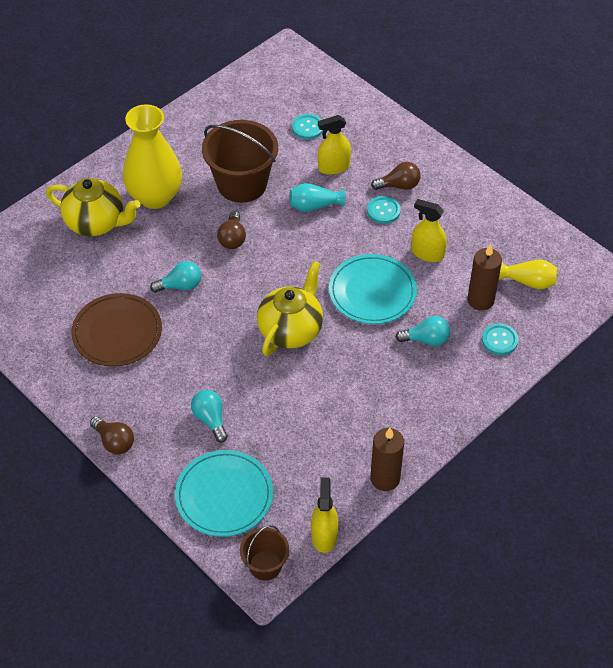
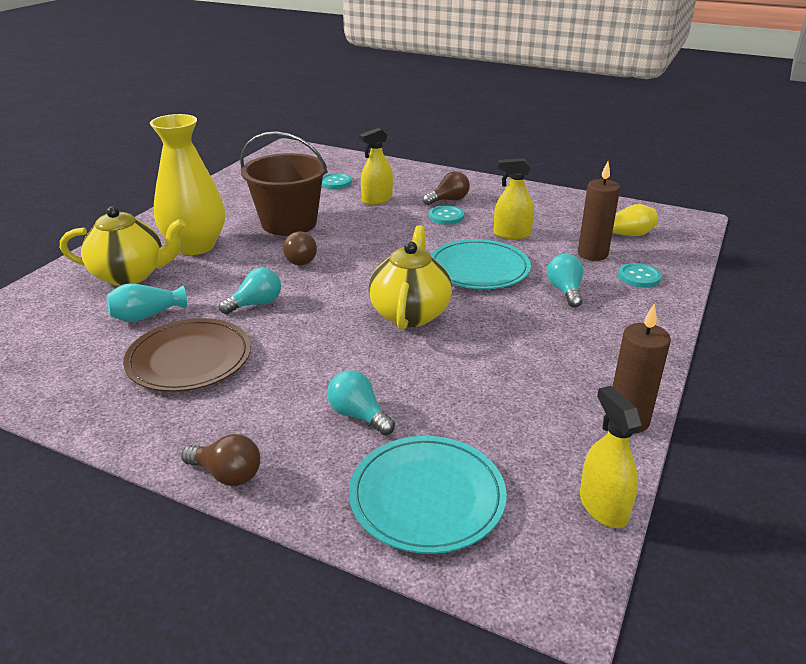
camera: 20 degrees left, 20 degrees down
brown bucket [240,525,289,581] -> none
turquoise vase [289,183,345,212] -> turquoise vase moved to [107,283,187,322]
turquoise light bulb [396,316,450,346] -> turquoise light bulb turned 75 degrees counterclockwise [547,254,584,308]

